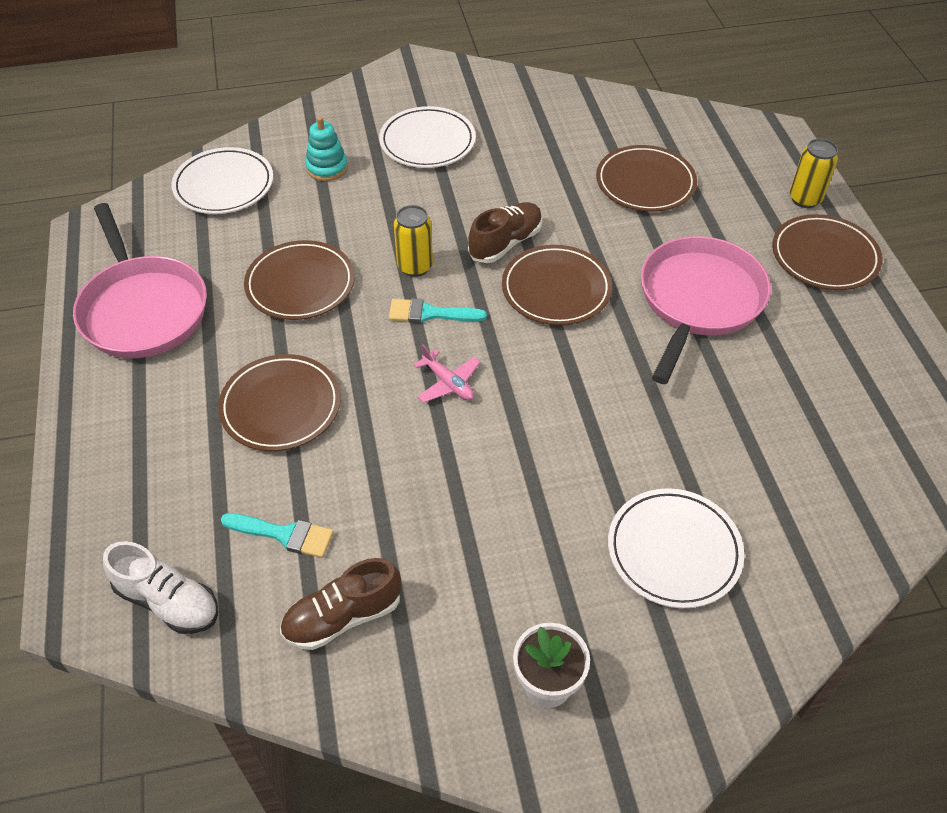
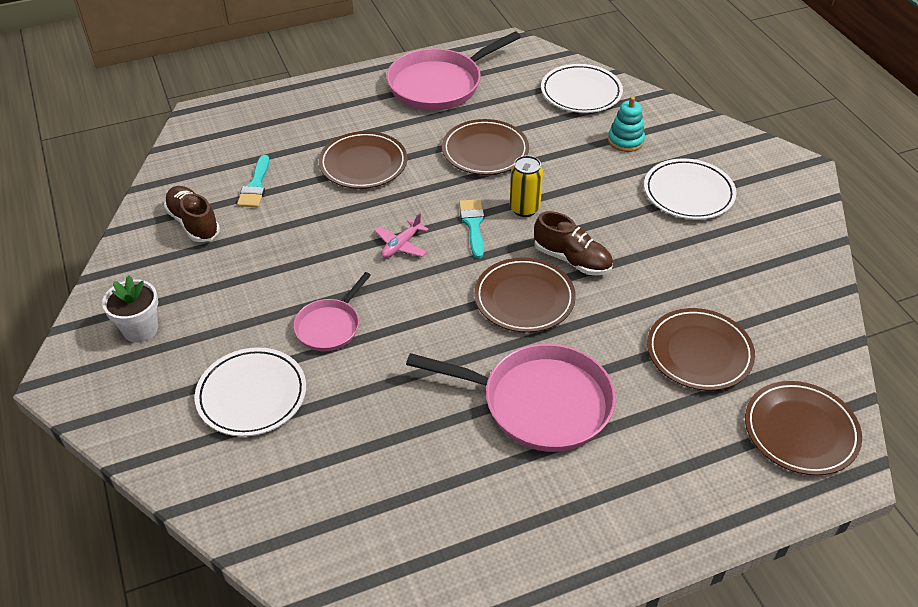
camera: 80 degrees right, 5 degrees down
white shoe [103,541,218,634] -> none
brown plate [772,214,882,290] -> brown plate moved to [745,381,862,476]
yellow can [790,138,838,208] -> none
none -> pink pan [293,272,371,351]

